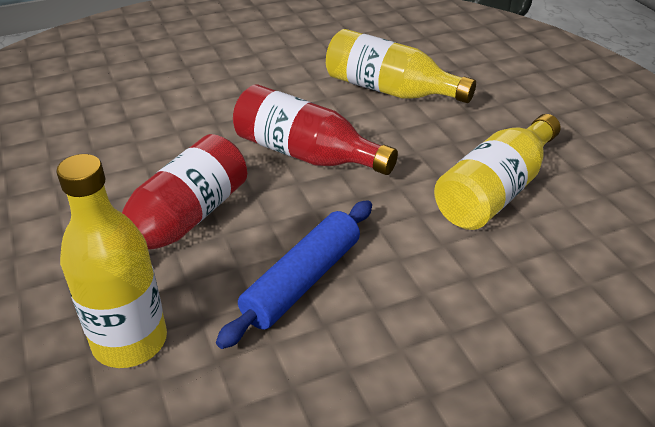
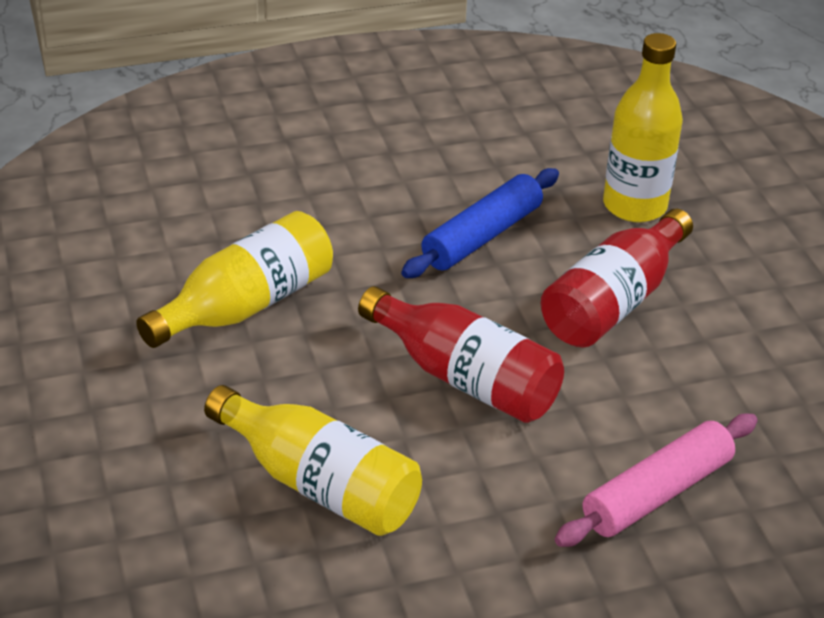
camera: 175 degrees left, 0 degrees up
none -> pink rolling pin [555,414,758,547]

